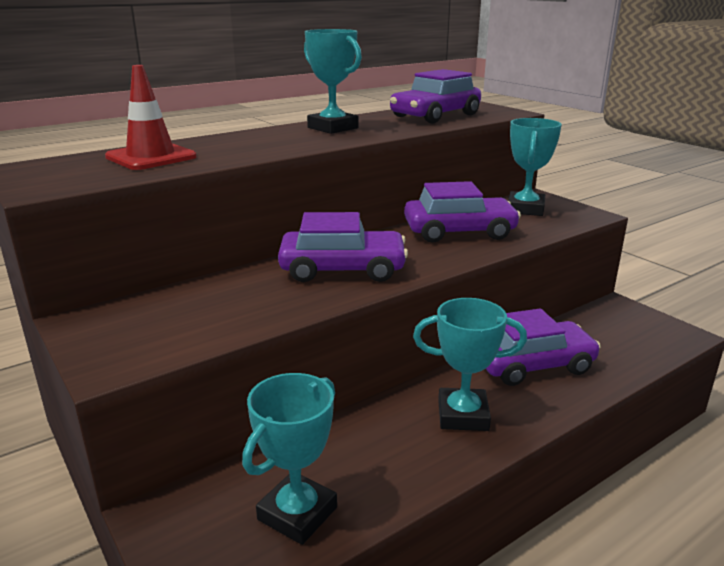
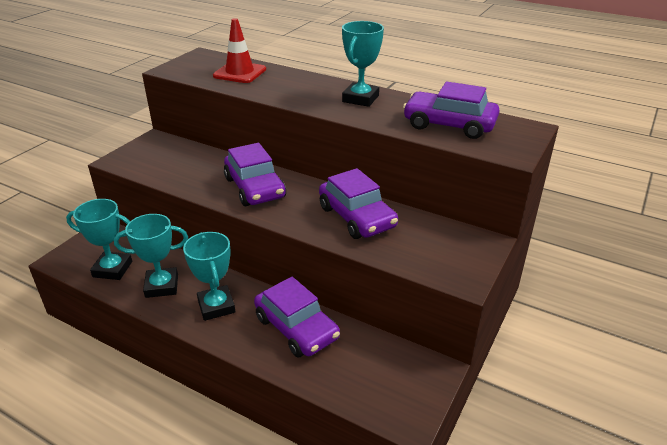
camera: 65 degrees right, 10 degrees up
turquoise trophy [508,118,562,216] -> turquoise trophy moved to [114,214,188,298]

